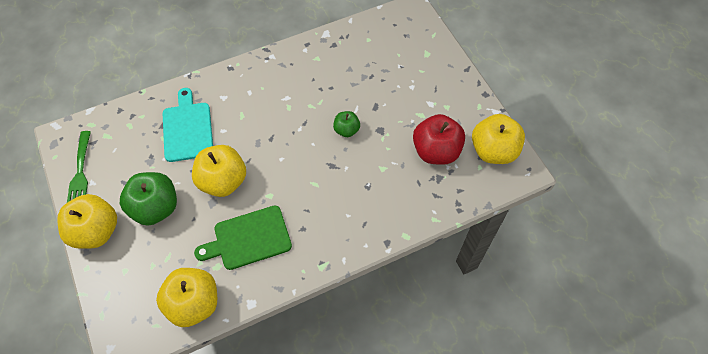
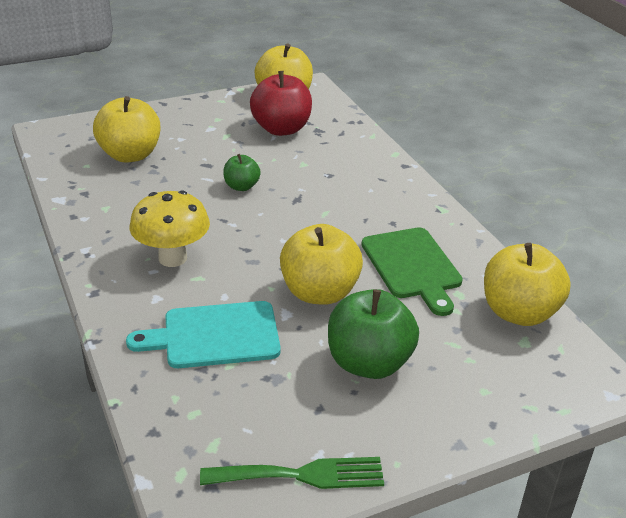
camera: 90 degrees left, 25 degrees down
yellow apple [57,194,117,249] -> yellow apple moved to [93,96,160,163]
none -> yellow mushroom [130,190,210,267]

